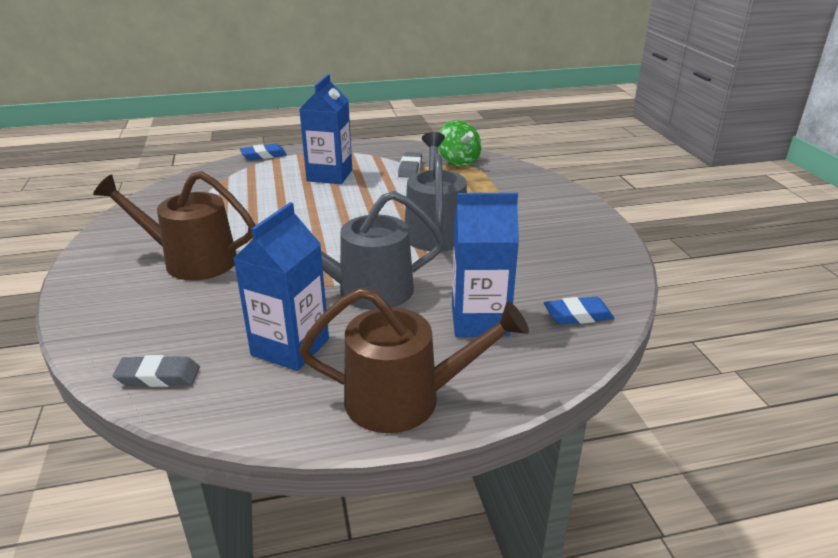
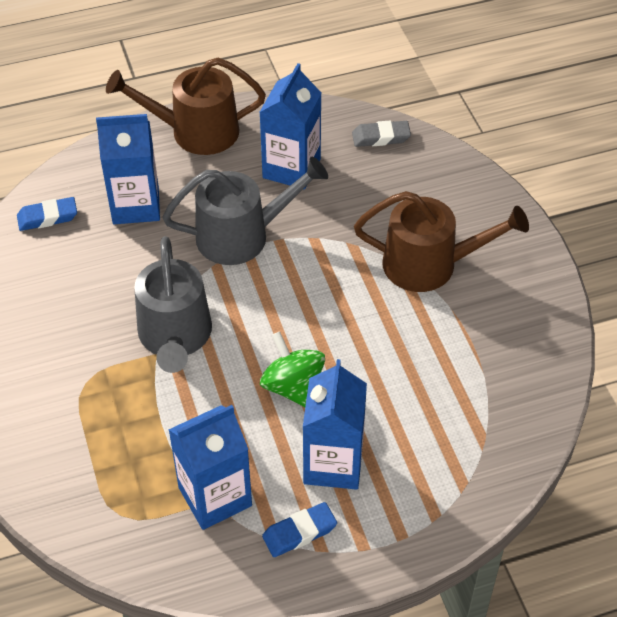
camera: 175 degrees right, 20 degrees up
blue eraser [240,144,287,160] -> blue eraser moved to [262,502,337,557]
grey eraser [398,152,422,178] -> blue carton [168,405,252,530]
green spinning top [438,120,481,167] -> green spinning top moved to [260,331,325,407]

